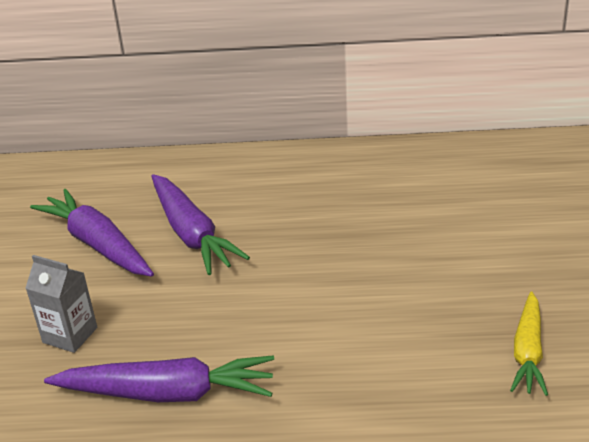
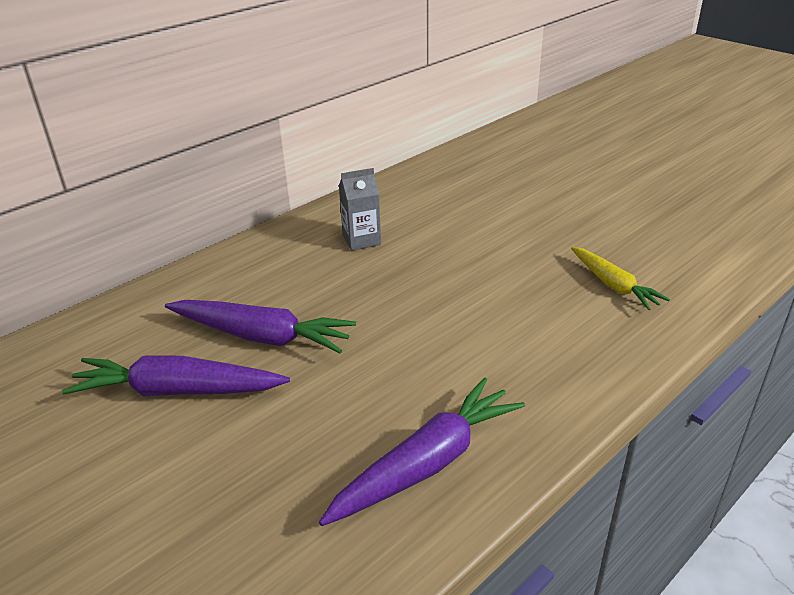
camera: 45 degrees left, 0 degrees up
grey carton [26,255,97,353] -> grey carton moved to [339,168,381,251]

